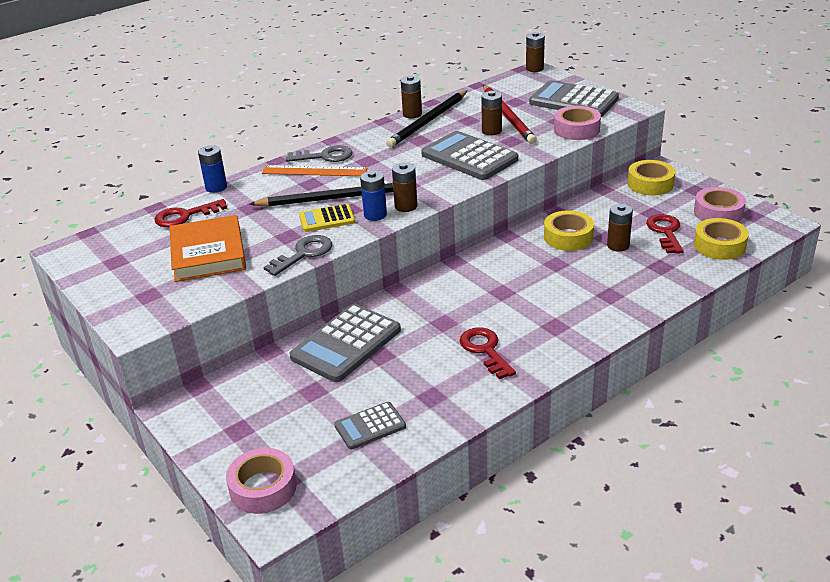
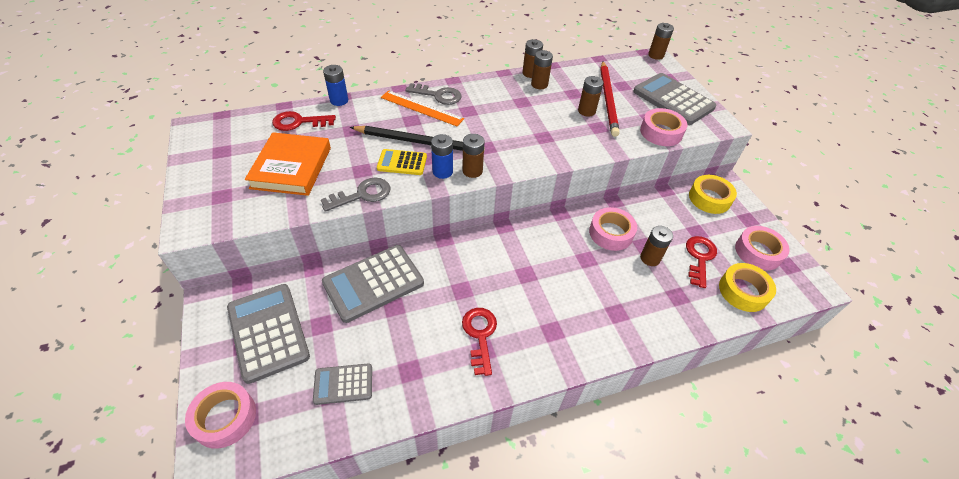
camera: 15 degrees right, 15 degrees up
black pencil [386,91,467,147] -> brown battery [531,50,553,89]
grey calculator [421,131,518,180] -> grey calculator moved to [227,284,310,384]
yellow tape [544,210,594,251] -> pink tape [589,207,637,251]

